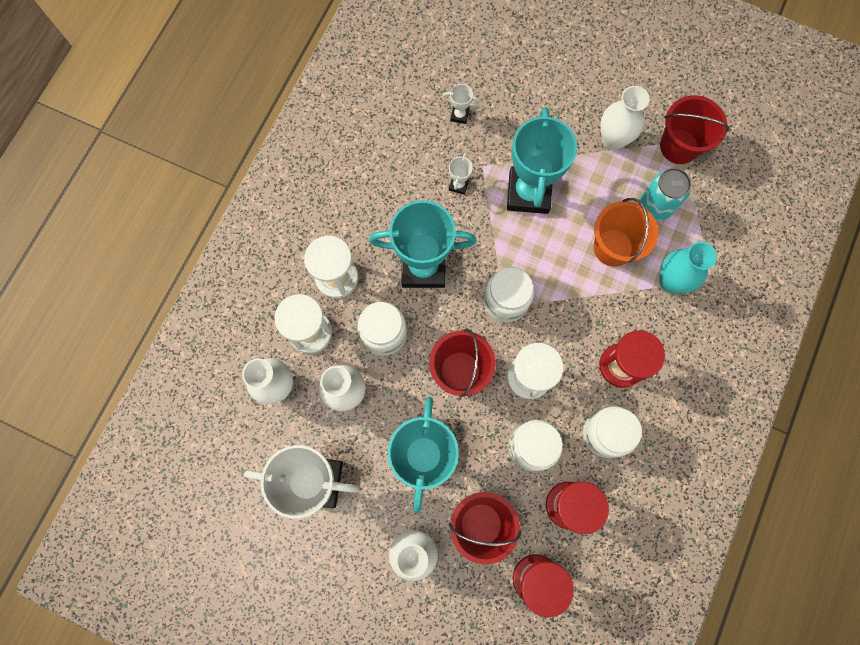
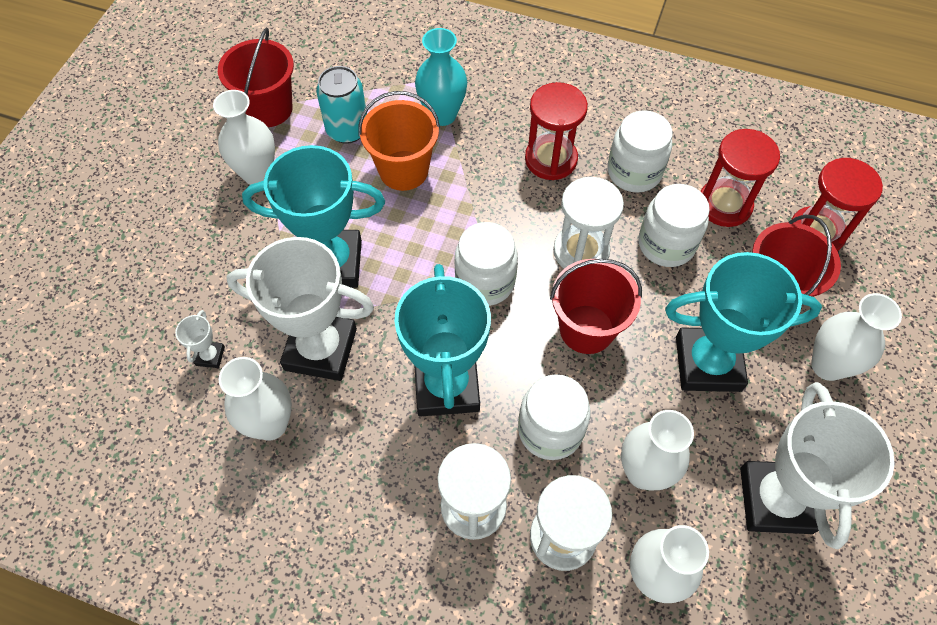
camera: 95 degrees left, 15 degrees down
white trophy [449,153,472,195] -> white trophy [226,237,374,381], size x2.48
none -> white vase [219,357,292,441]

